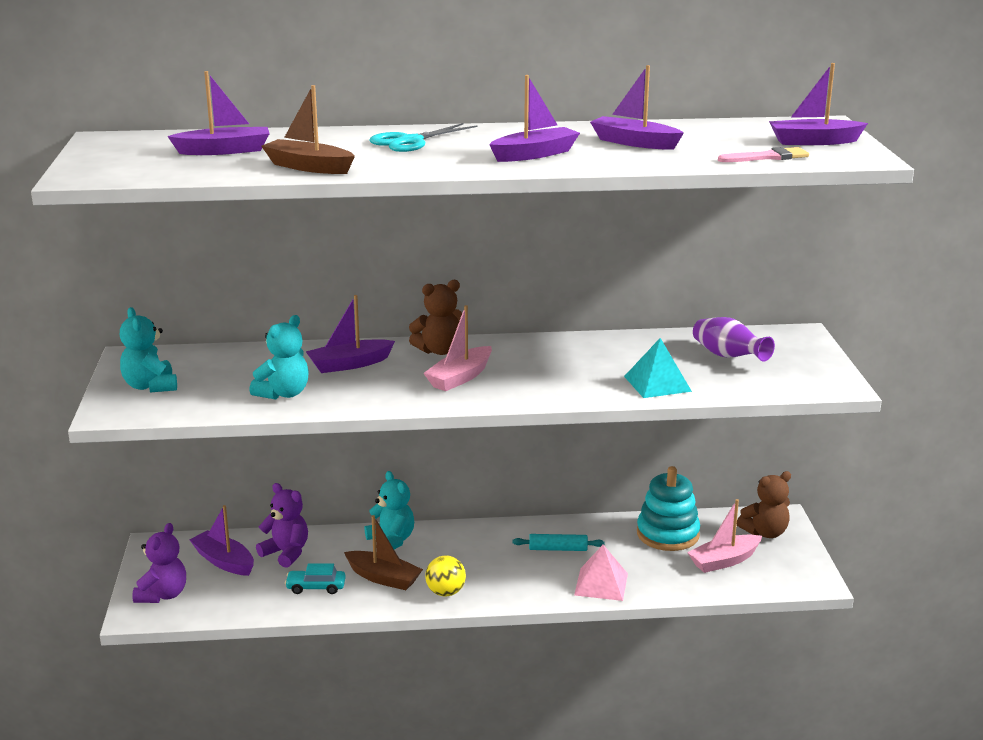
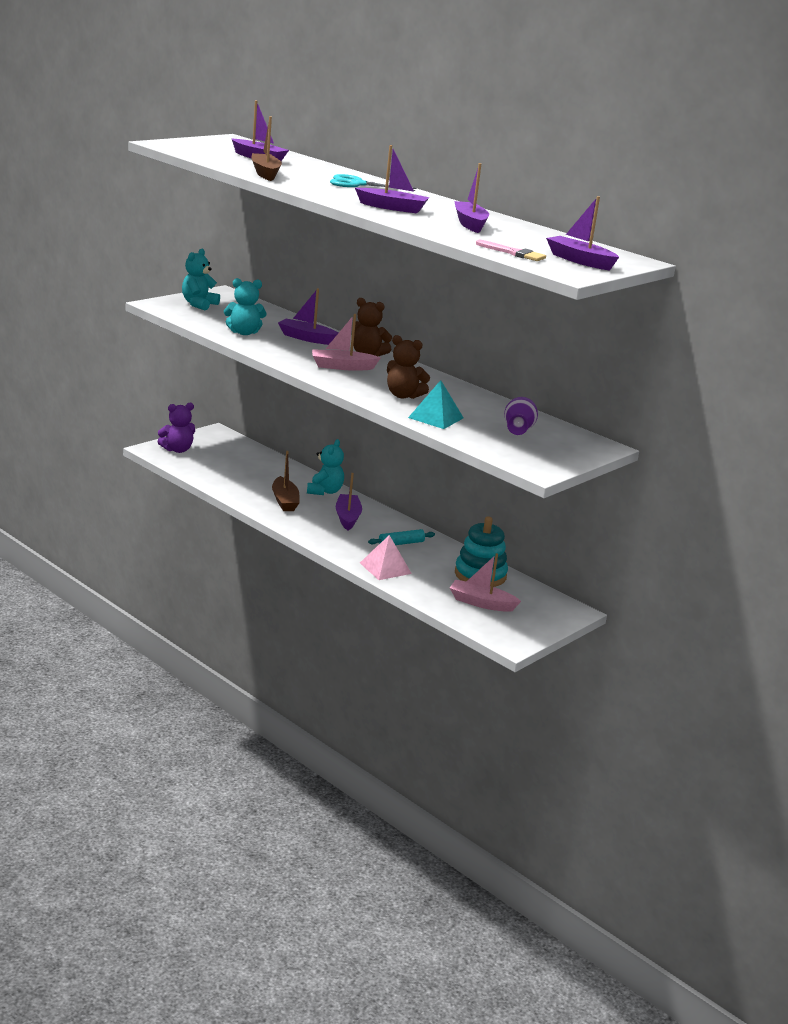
camera: 45 degrees right, 0 degrees up
purple boat [190,505,254,576] -> purple boat moved to [336,473,362,531]
purple teddy bear [256,483,308,568] -> none
turquoise car [285,563,346,594] -> none
yellow ball [425,555,466,597] -> none
turquoise rolling pin [513,534,604,551] -> turquoise rolling pin turned 75 degrees counterclockwise [368,529,435,545]
brown teddy bear [737,471,791,538] -> brown teddy bear moved to [387,335,430,399]

